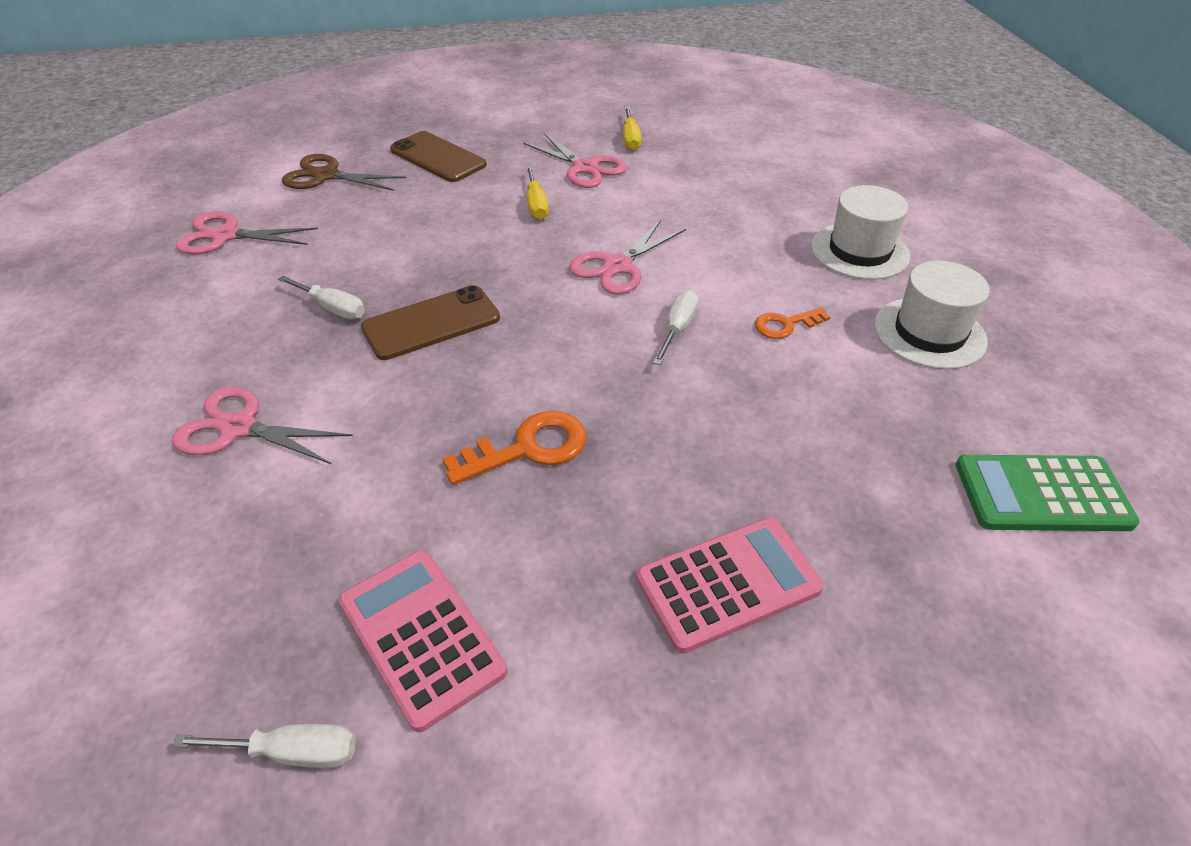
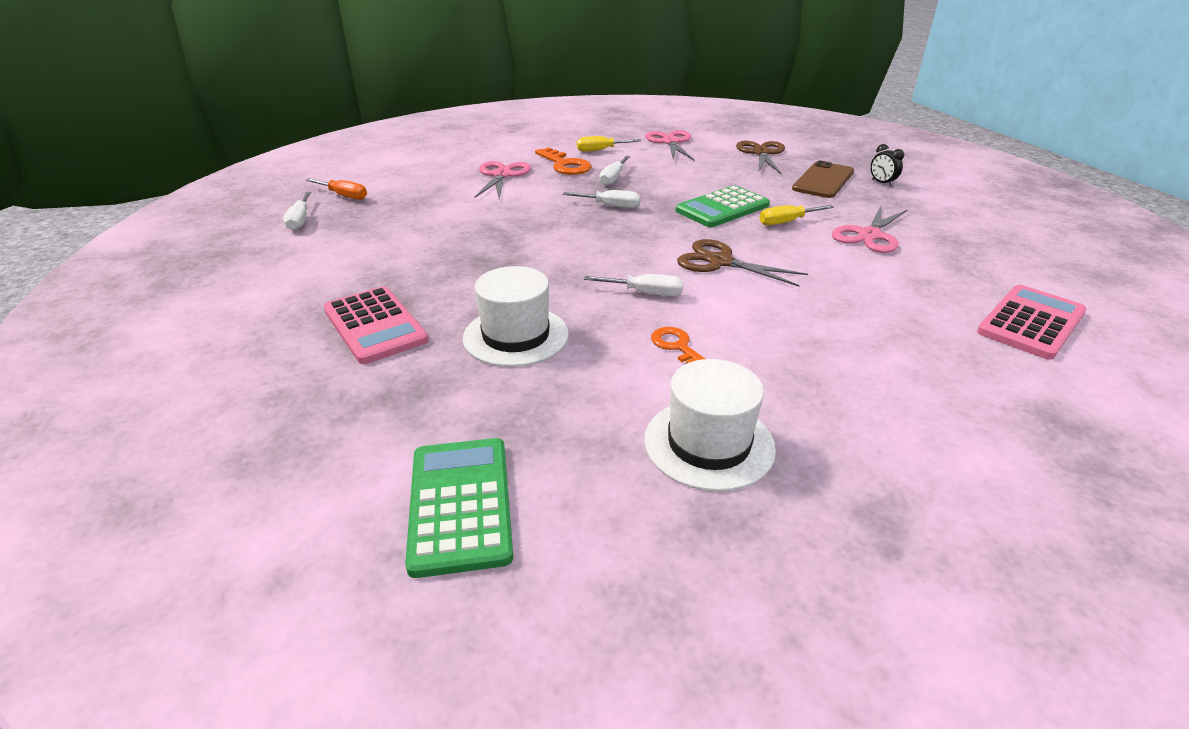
camera: 80 degrees right, 10 degrees down
pink calculator [338,550,508,732] -> pink calculator moved to [977,285,1086,360]
brown phone [361,285,500,360] -> white screwdriver [563,190,641,208]
orange key [442,411,586,485] -> orange key moved to [535,147,591,175]
pink scissors [569,220,686,295] -> brown scissors [677,239,808,287]
yellow screwdriver [623,107,641,151] -> yellow screwdriver moved to [577,136,641,152]
white hat [811,185,910,280] -> white hat moved to [463,266,569,367]
none -> orange screwdriver [306,178,367,200]
none -> green calculator [676,186,770,227]
none -> black clock [871,144,904,186]

